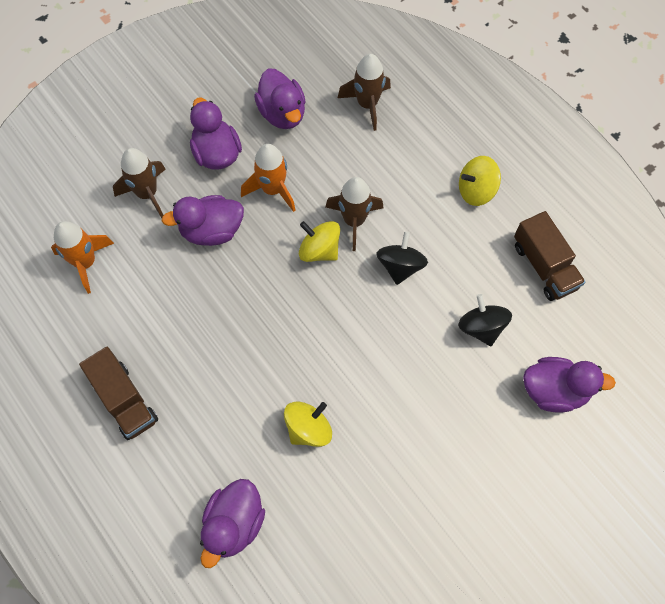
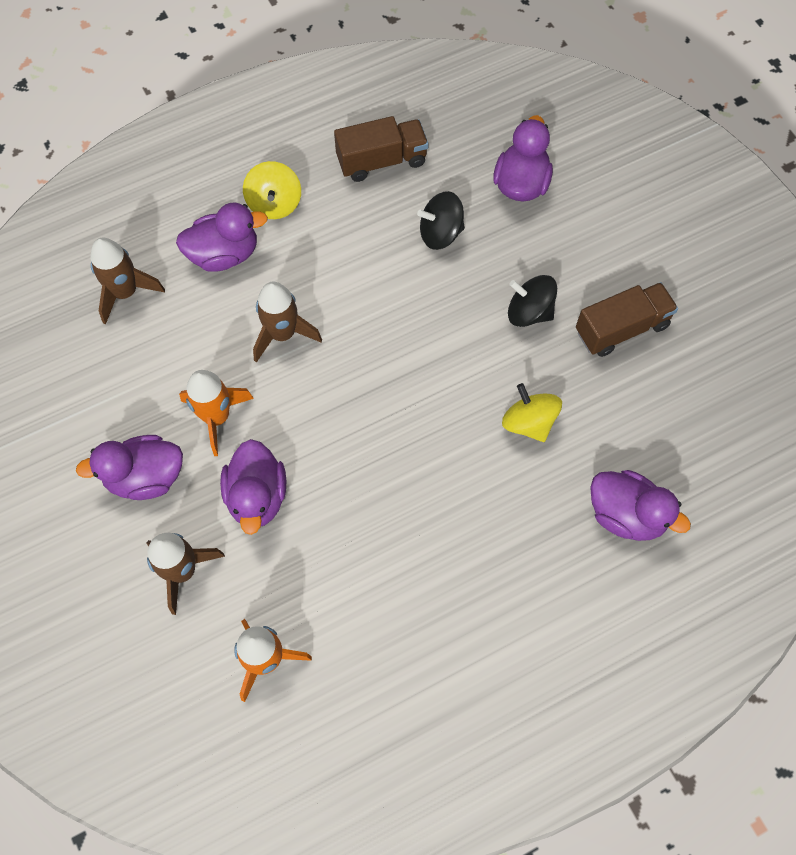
camera: 80 degrees left, 0 degrees up
brown truck [79,347,158,440] -> brown truck moved to [576,282,678,357]
purple duck [254,68,305,129] -> purple duck moved to [176,203,268,272]
yellow spinning top [299,221,340,262] -> none
black spinning top [376,231,428,285] -> black spinning top moved to [508,275,557,327]

